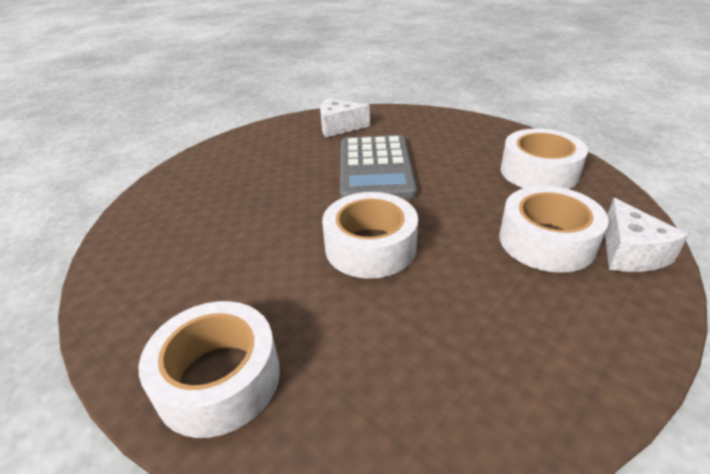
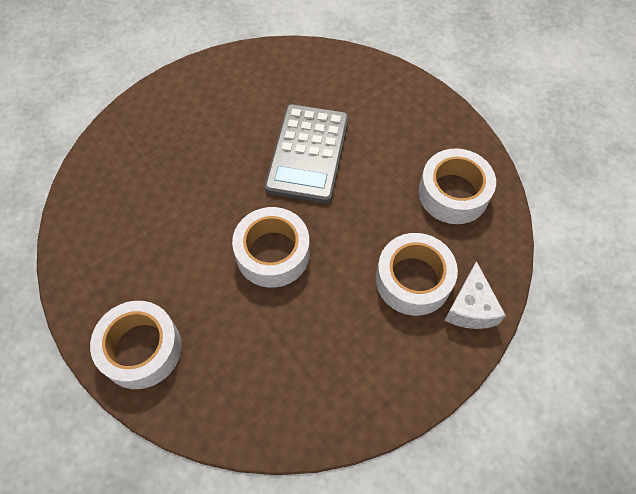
camera: 10 degrees right, 25 degrees up
white cheese [320,99,370,137] -> none

